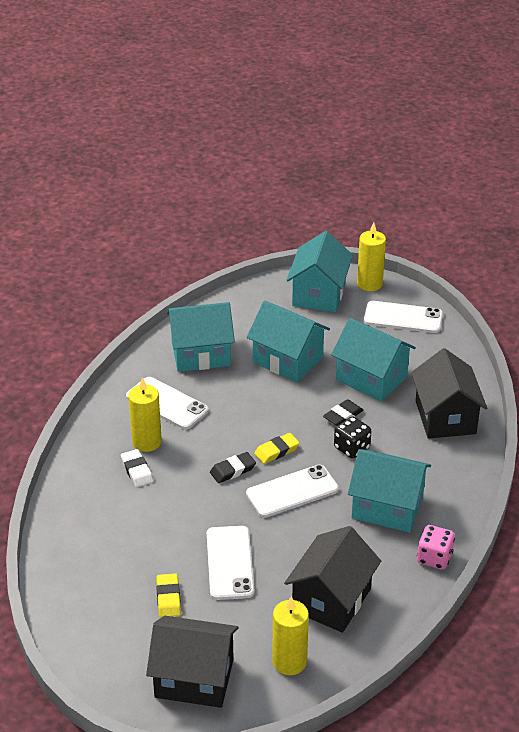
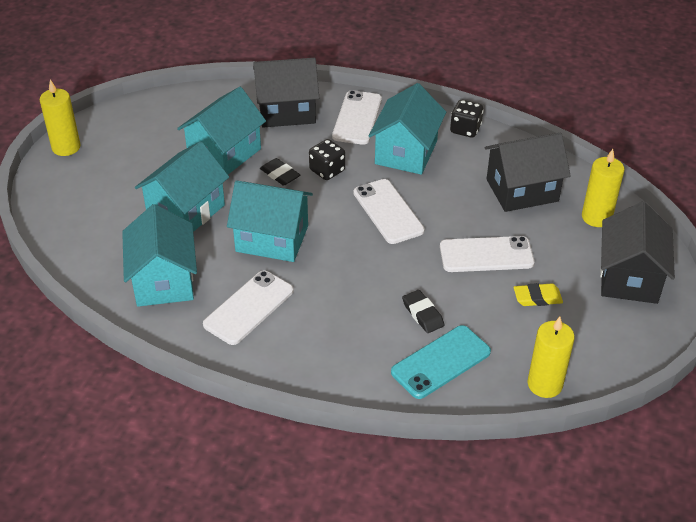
camera: 90 degrees left, 5 degrees up
white eraser [121,449,153,487] -> none
yellow candle [129,377,162,452] -> yellow candle moved to [527,317,575,398]
black eraser [210,452,256,483] -> black eraser moved to [402,290,444,333]
yellow eraser [254,433,300,464] -> none
black house [284,526,381,633] -> black house turned 45 degrees counterclockwise [485,133,571,212]
turquoise house [287,231,353,312] -> turquoise house moved to [227,180,313,262]
white phone [364,301,443,333] -> white phone moved to [332,90,382,145]
pink dice [417,525,455,570] -> black dice [450,100,484,138]
none -> turquoise phone [391,325,491,399]

